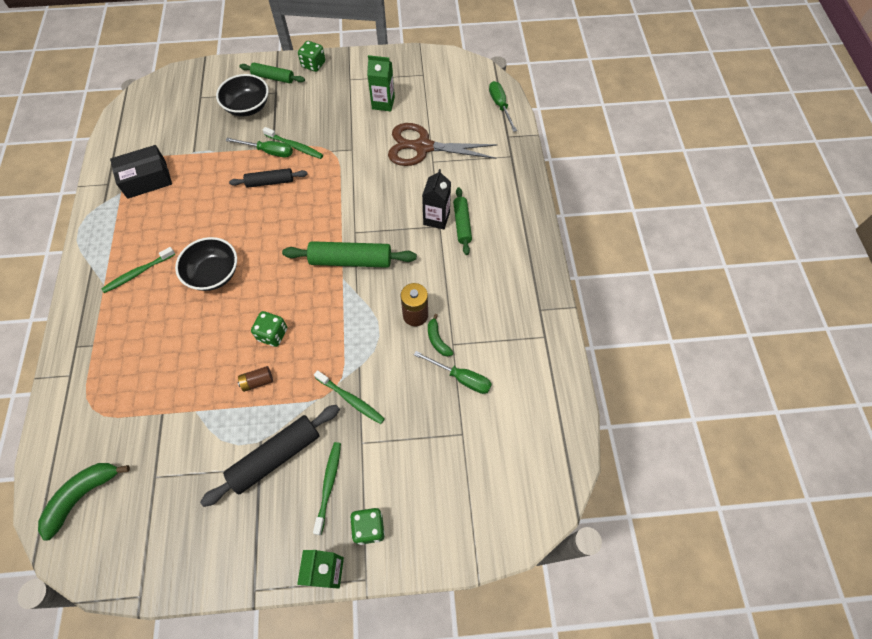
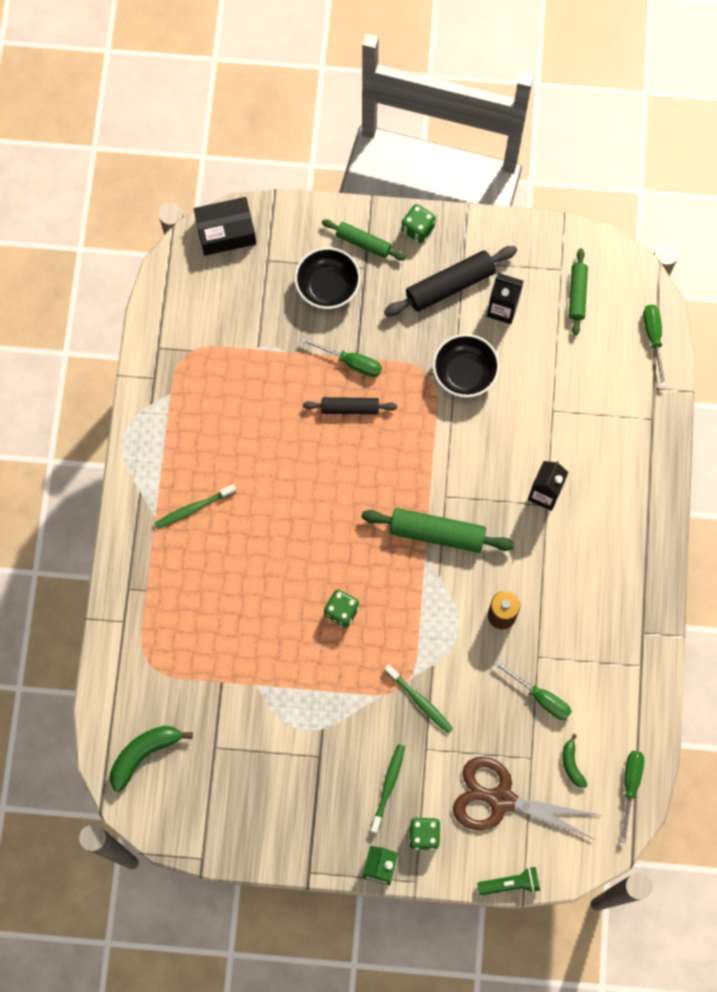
camera: 10 degrees right, 10 degrees up
black box [110,145,172,199] -> black box moved to [194,197,256,256]
black bowl [175,237,237,291] -> black bowl moved to [432,334,500,398]
black rolling pin [200,405,340,507] -> black rolling pin moved to [384,246,517,316]
brown battery [238,366,273,392] -> none
green toothbrush [263,127,323,159] -> none
green carton [367,55,395,111] -> black carton [487,273,523,324]
brown scissors [388,123,498,166] -> brown scissors moved to [453,757,599,840]
green banana [428,314,453,357] -> green banana moved to [562,734,588,788]
green rolling pin [453,187,472,255] -> green rolling pin moved to [569,248,588,336]
none -> green flashlight [477,867,540,896]
none -> green screwdriver [620,751,644,843]

